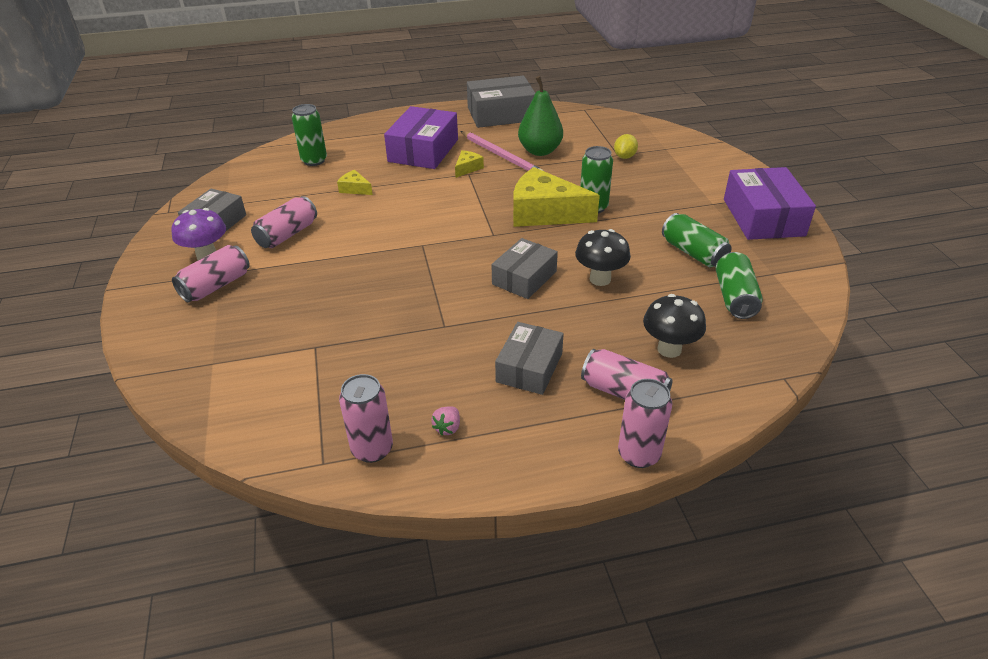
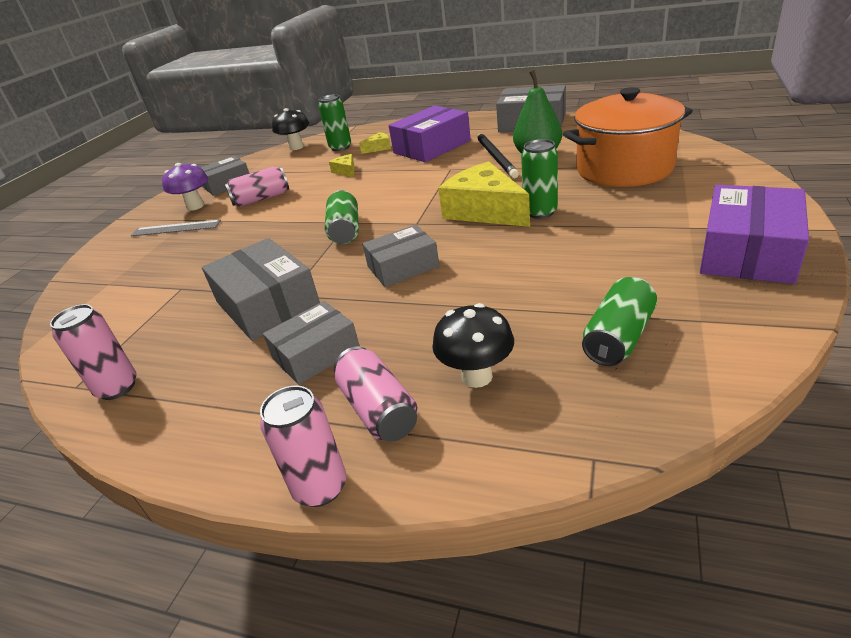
camera: 35 degrees right, 5 degrees down
pink can [172,245,250,303] -> grey ruler [131,220,221,236]
pink strawberry [431,406,460,436] -> none
yellow cheese [455,150,484,178] -> yellow cheese moved to [359,132,391,154]
pink pencil [460,131,544,171] -> black pencil [477,133,519,178]
black mushroom [575,229,631,286] -> black mushroom moved to [272,108,309,150]
yellow lemon [614,134,638,159] -> orange pot [563,87,693,187]
green can [662,213,731,267] -> green can moved to [325,190,359,244]
none -> grey box [202,238,320,341]

